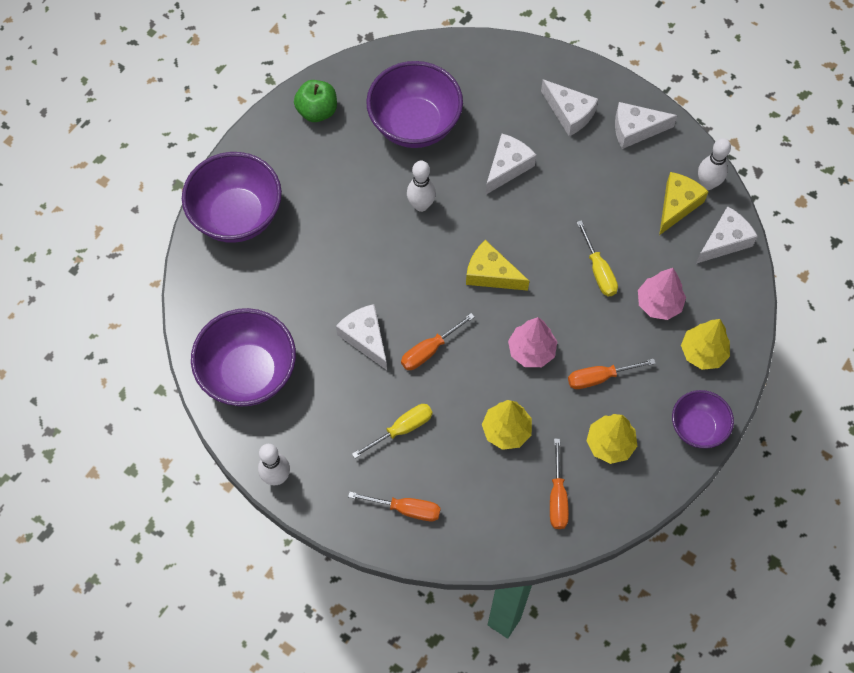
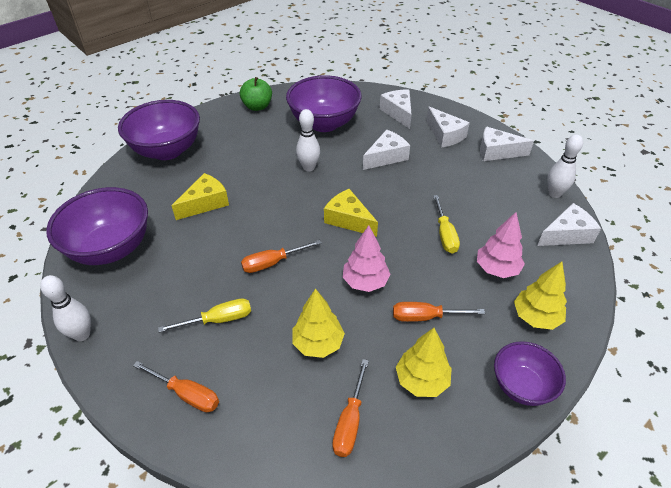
camera: 15 degrees right, 20 degrees down
white cheese [336,304,387,370] -> white cheese moved to [380,90,412,129]
yellow cheese [659,172,709,235] -> yellow cheese moved to [171,173,229,220]

